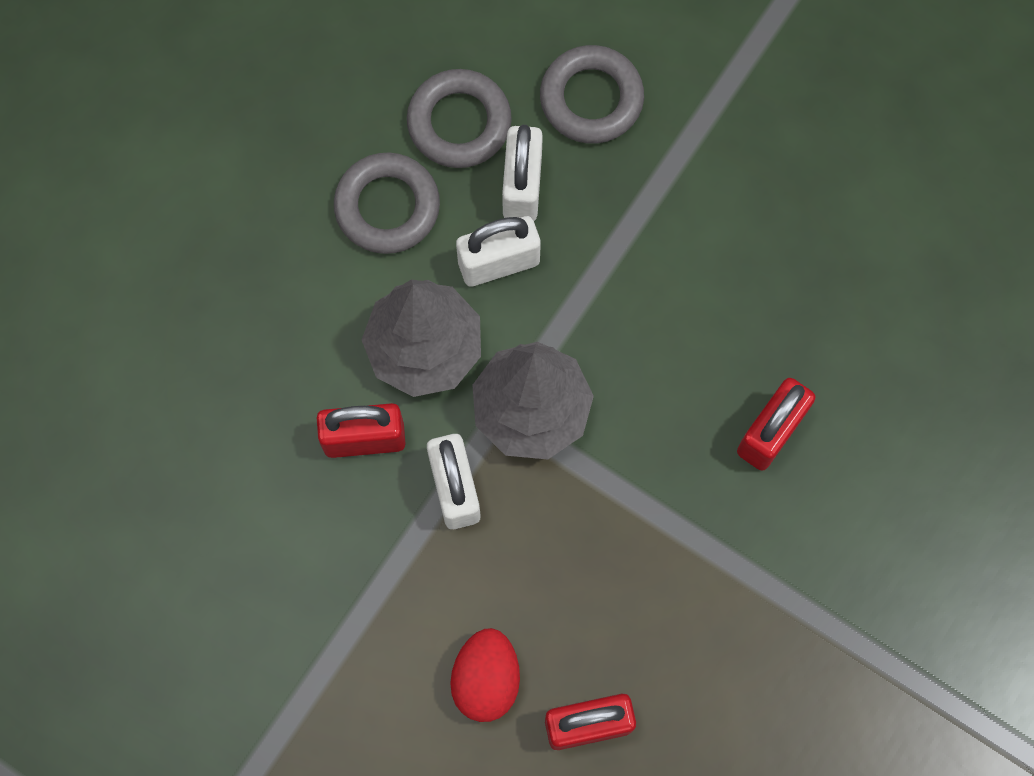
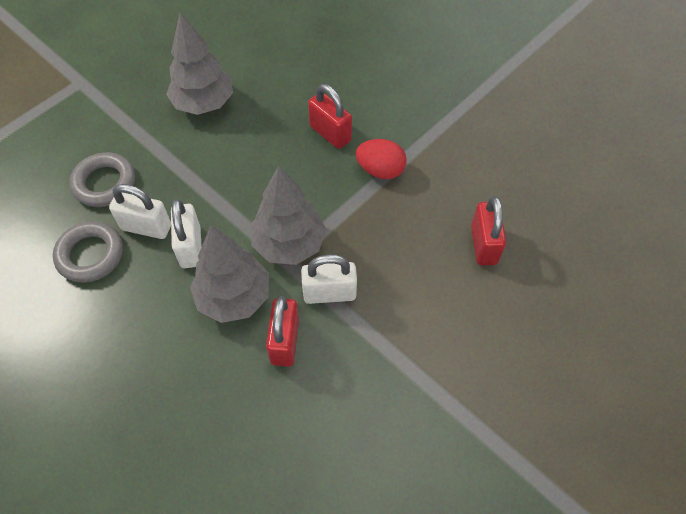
camera: 80 degrees left, 15 degrees down
grey ring [334,153,440,254] -> none
red egg [450,628,520,722] -> red egg moved to [356,139,407,179]
none -> grey tree [166,12,233,115]

